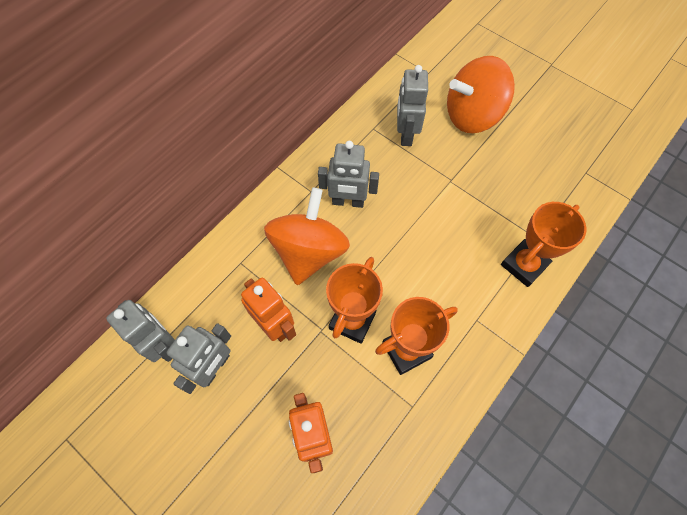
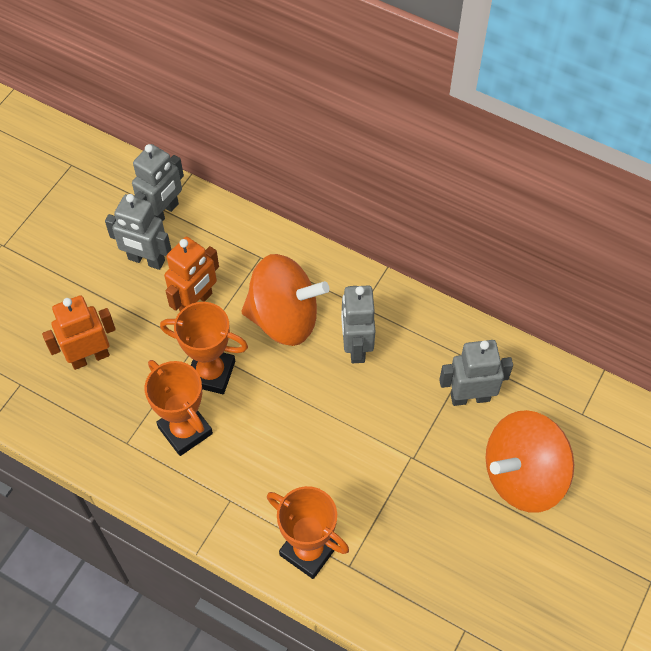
camera: 80 degrees right, 5 degrees down
orange spinning top [447,56,515,133] -> orange spinning top turned 90 degrees counterclockwise [485,410,574,513]

